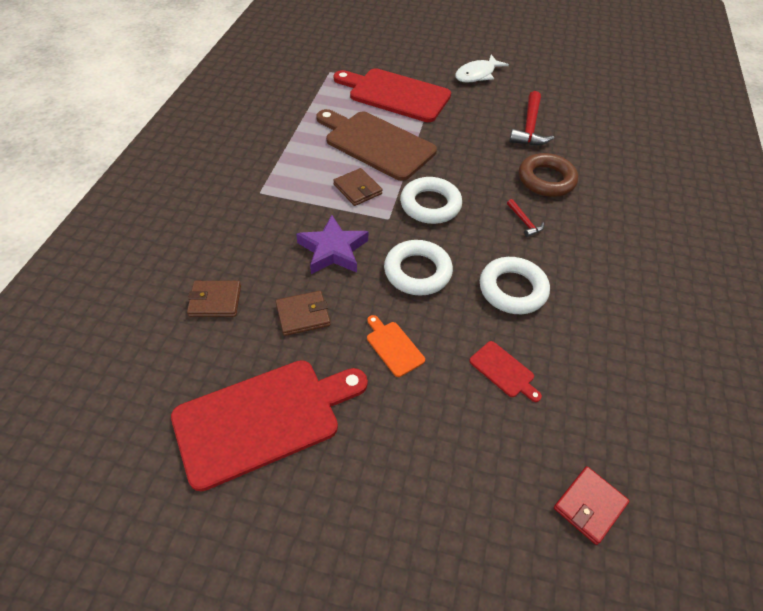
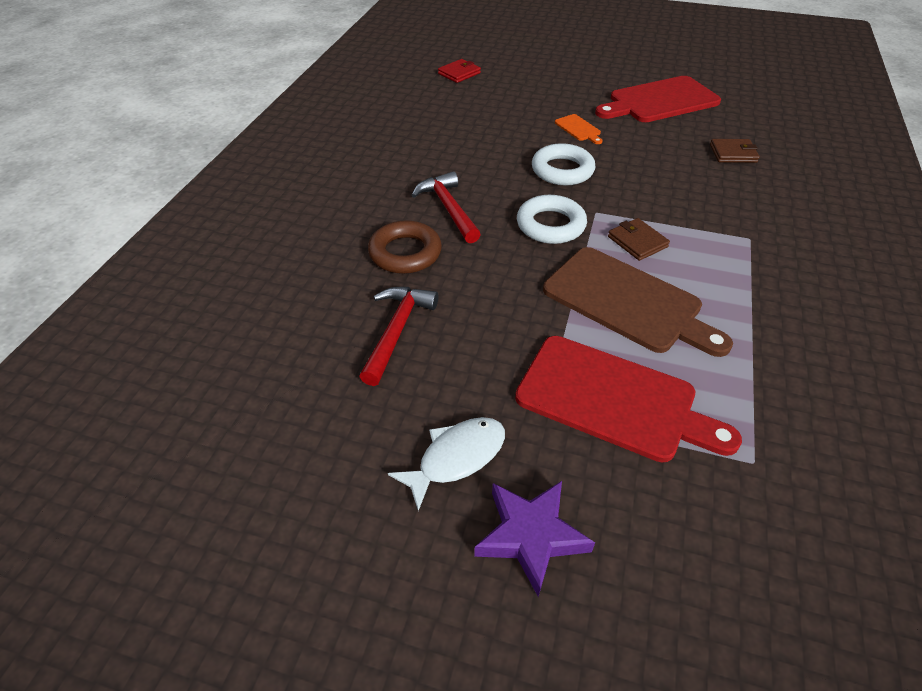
camera: 175 degrees left, 5 degrees down
brown wallet [276,291,330,336] -> none
purple star [296,215,368,274] -> purple star moved to [474,481,595,597]
red cutting board [469,341,542,402] -> none
white ring [480,257,550,314] -> none
red hammer [507,199,544,237] -> red hammer [411,171,481,243], size x1.97

